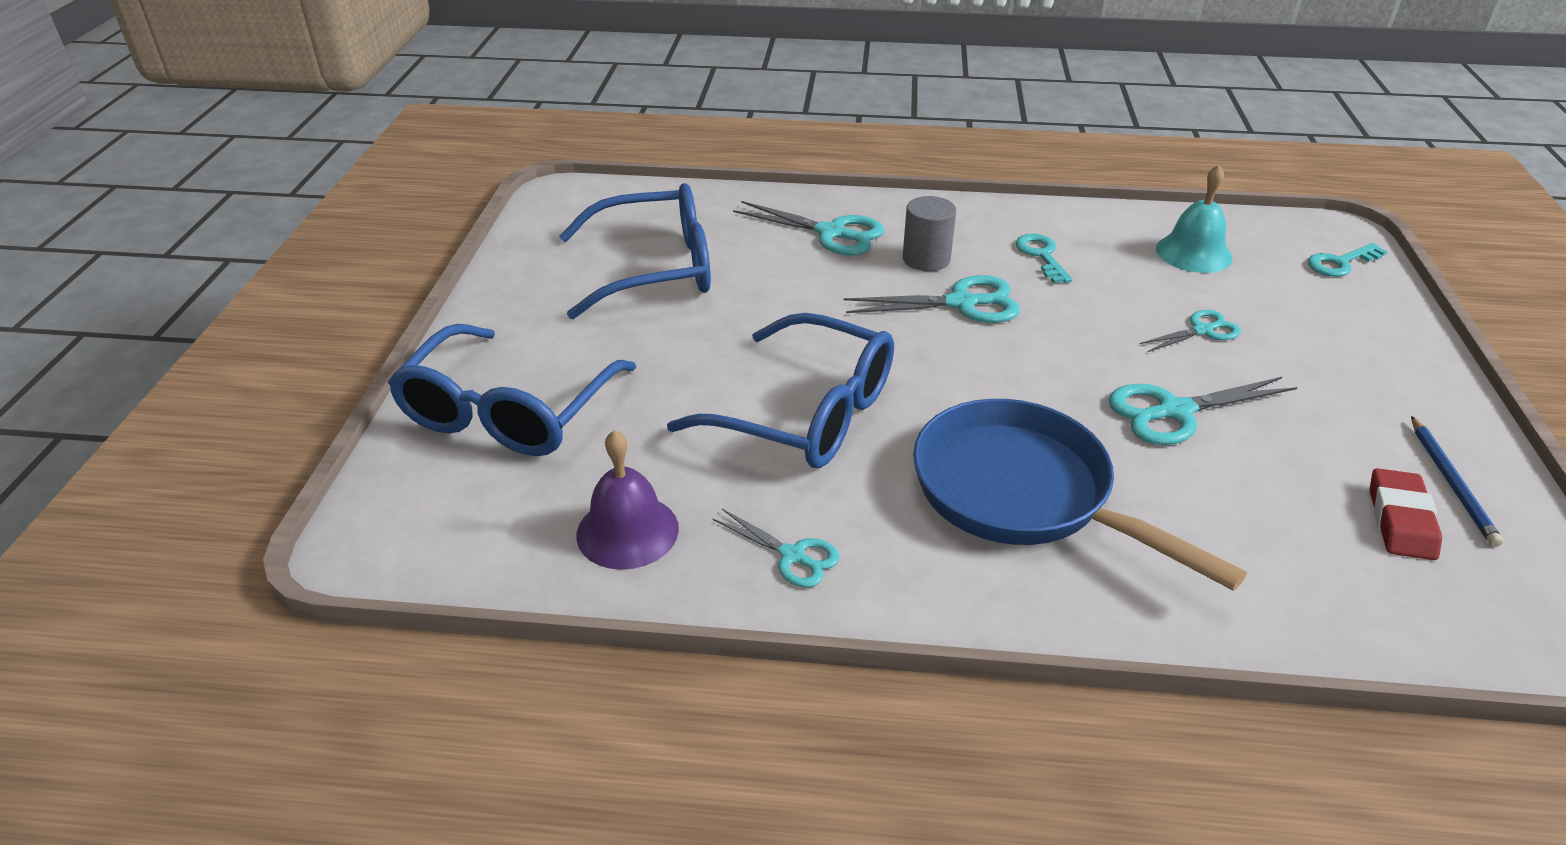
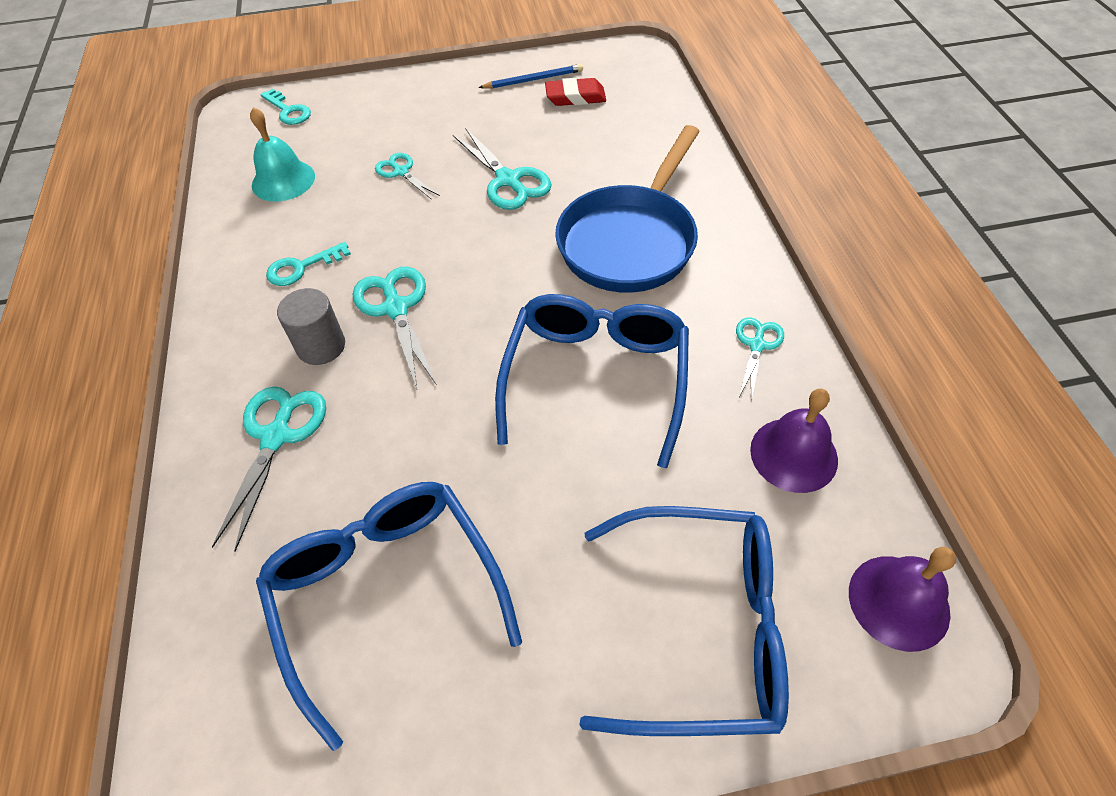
camera: 105 degrees left, 15 degrees up
none -> purple bell [849,547,956,652]

